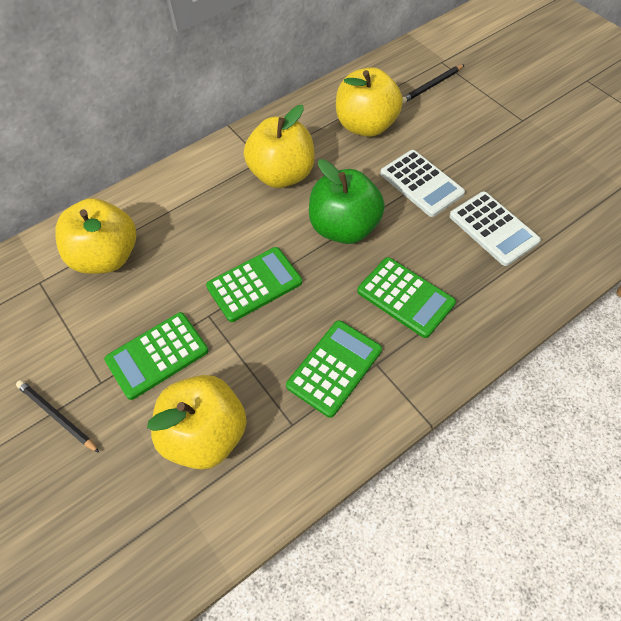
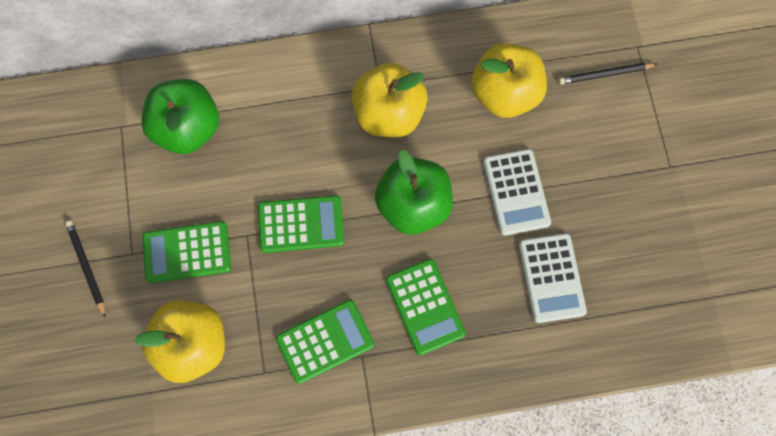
camera: 25 degrees right, 15 degrees up
yellow apple [55,198,136,274] -> green apple [141,79,219,154]

